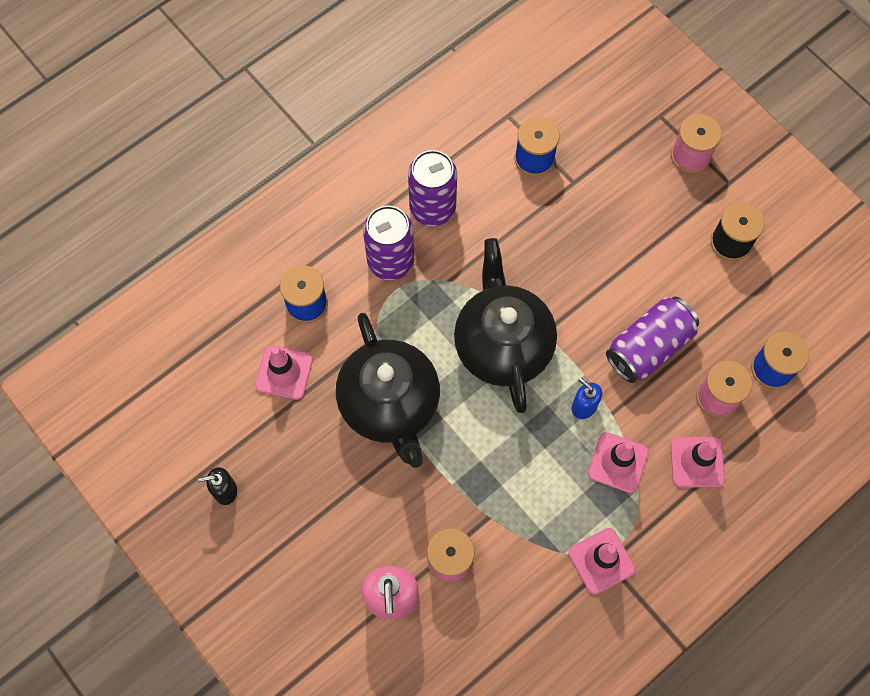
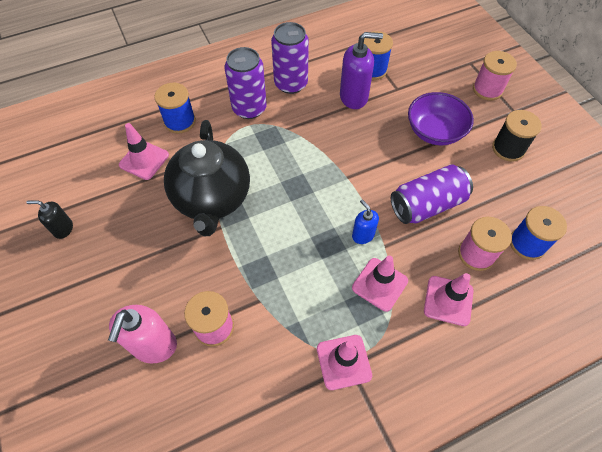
camera: 15 degrees right, 10 degrees down
black teapot [454,238,557,413] -> none
none -> purple soap dispenser [340,32,383,109]
none -> purple bowl [408,92,474,145]

